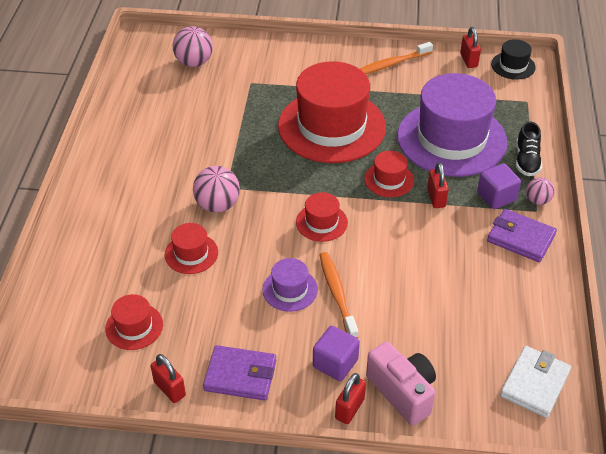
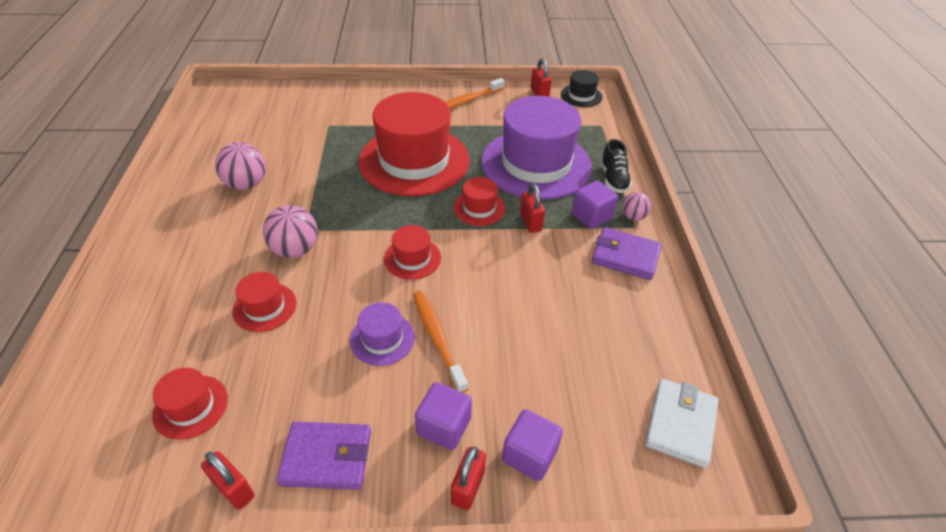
camera: 10 degrees left, 0 degrees up
pink ball [173,26,213,67] -> pink ball moved to [215,142,266,190]
pink camera [366,342,436,426] -> purple cube [502,409,563,481]

